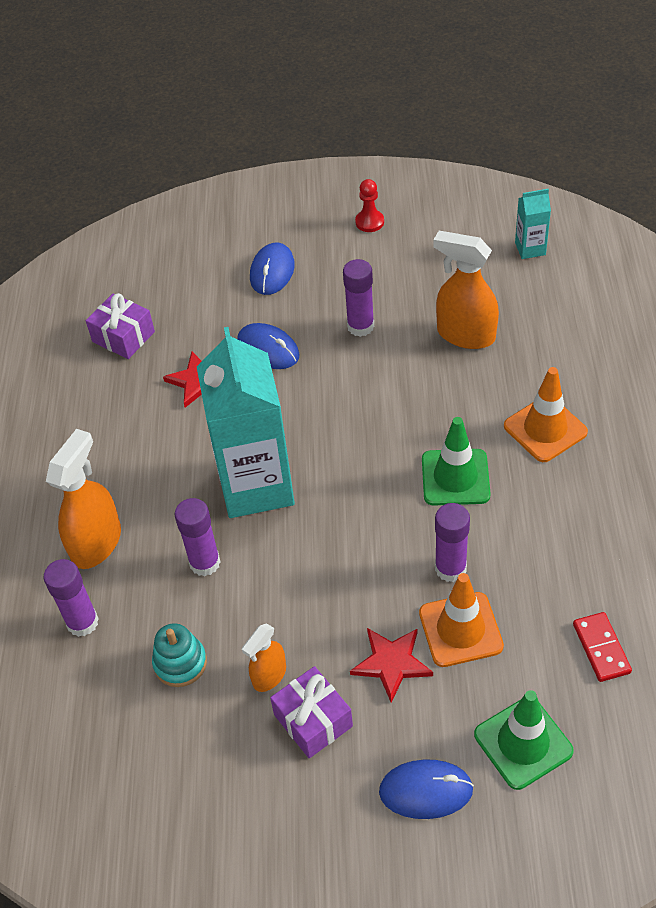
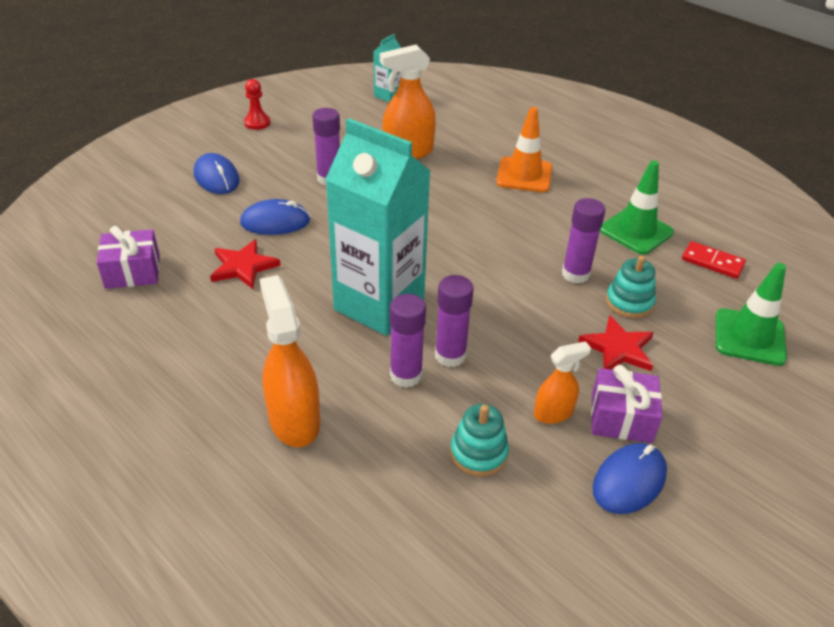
camera: 50 degrees left, 10 degrees down
purple glue stick [44,559,99,637] -> purple glue stick moved to [435,275,474,367]
orange spray bottle [242,623,286,692] -> orange spray bottle turned 105 degrees counterclockwise [534,341,591,424]
blue mouse [379,759,474,819] -> blue mouse moved to [593,443,667,514]
orange traffic cone [419,573,504,667] -> turquoise stacking toy [606,256,656,318]
green traffic cone [422,417,491,506] -> green traffic cone moved to [600,160,674,255]

